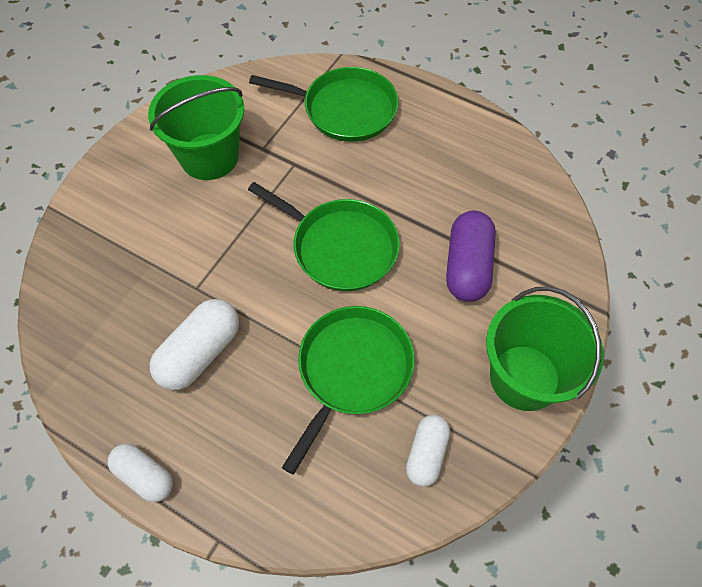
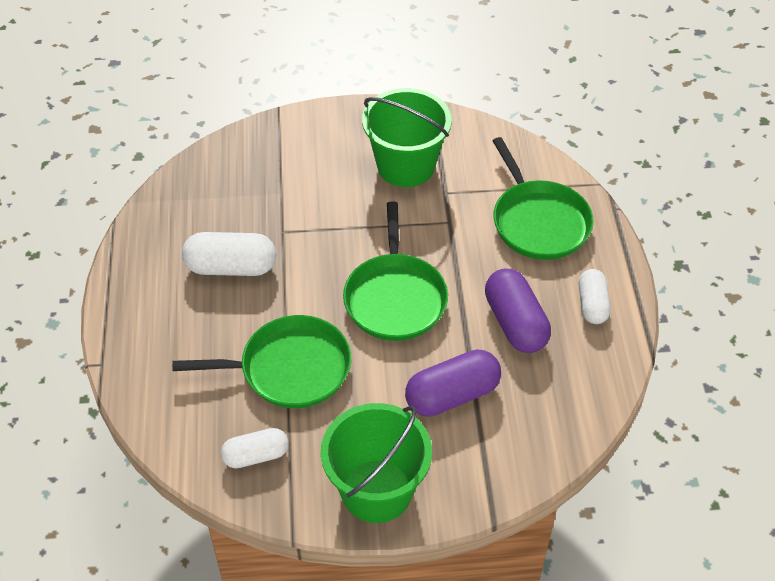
camera: 55 degrees right, 10 degrees down
white capsule [108,443,173,502] -> white capsule moved to [579,269,611,324]
none -> purple capsule [485,268,551,353]

